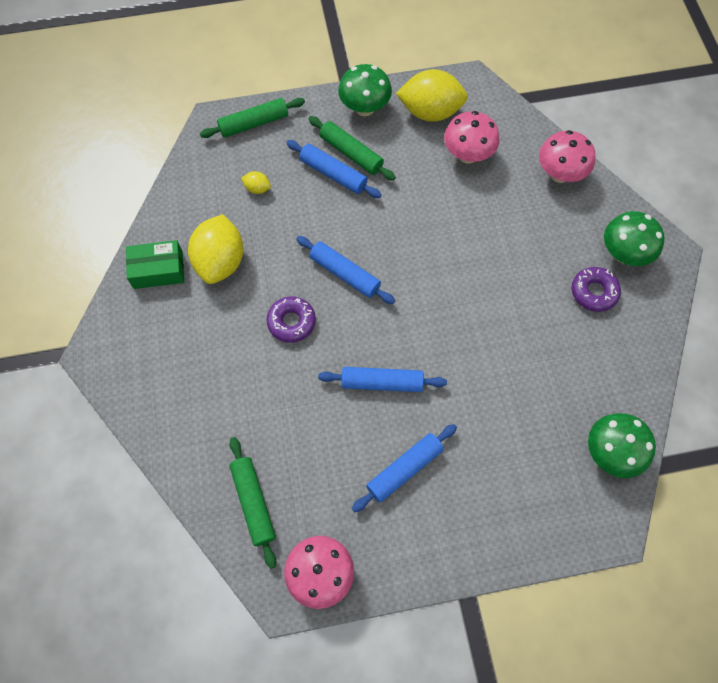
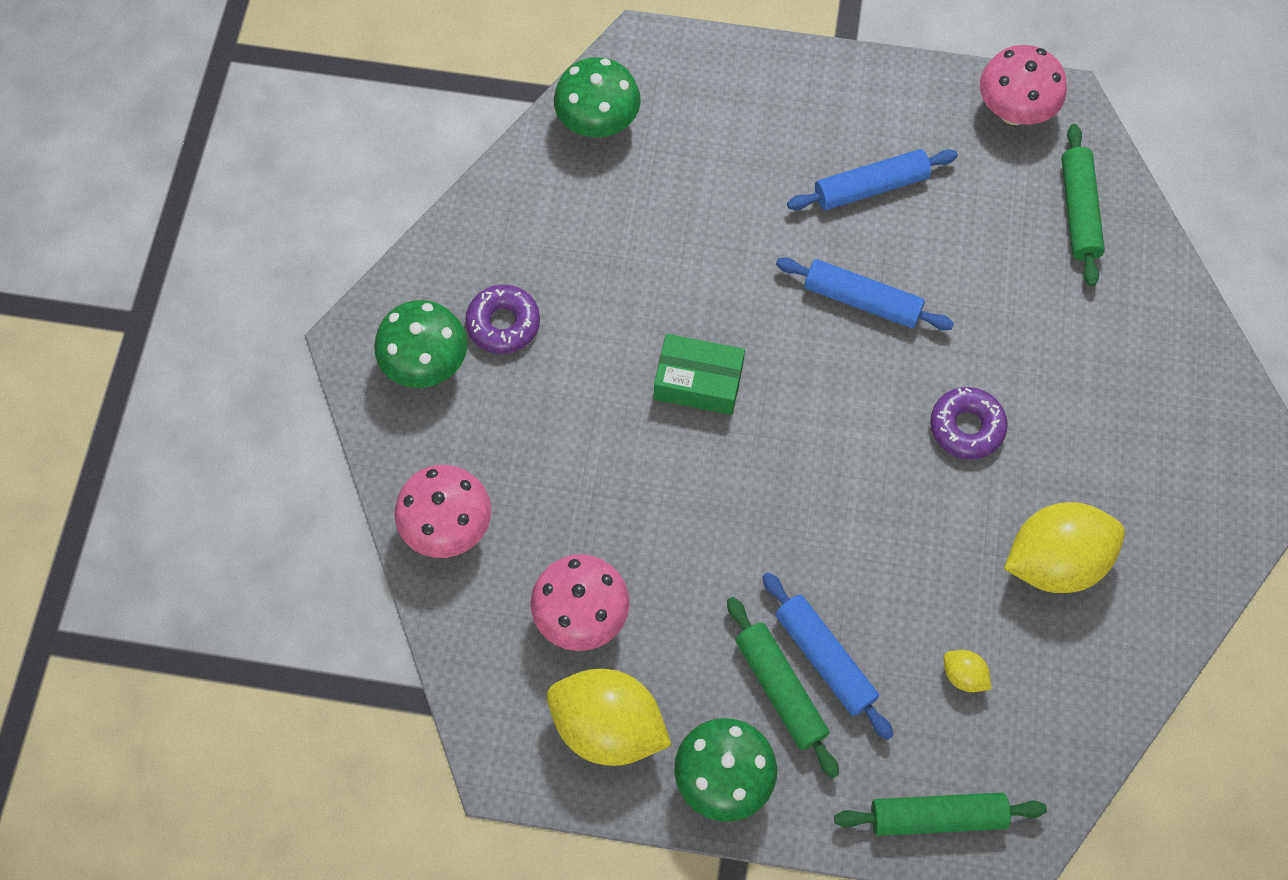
camera: 160 degrees left, 0 degrees up
green box [126,240,184,289] -> green box moved to [654,334,745,415]
yellow lemon [188,214,244,284] -> yellow lemon turned 45 degrees clockwise [1004,502,1125,593]
blue rolling pin [296,236,395,304] -> none

